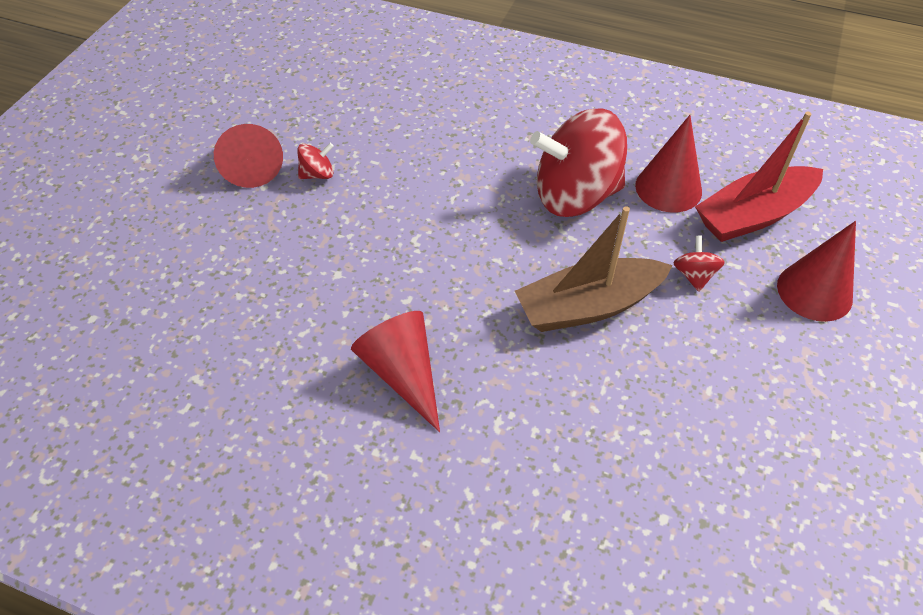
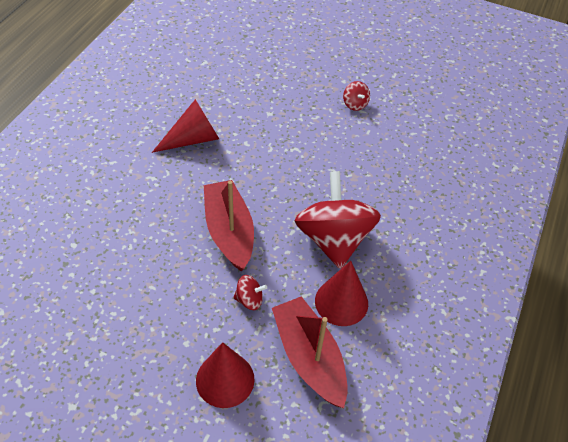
camera: 90 degrees right, 0 degrees up
red cone [214,124,283,188] -> none
brown boat [515,206,672,332] -> red boat [204,180,254,271]

